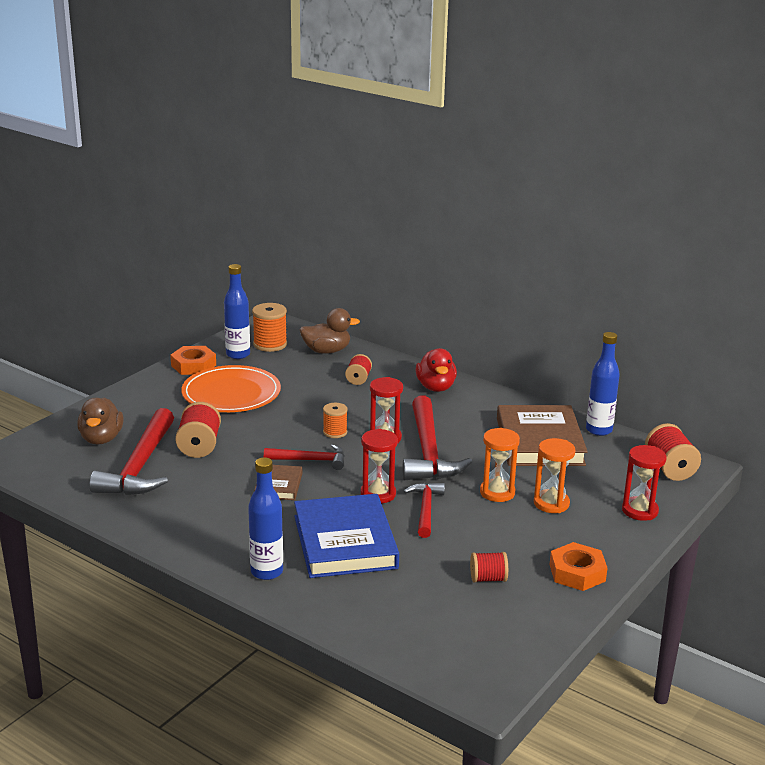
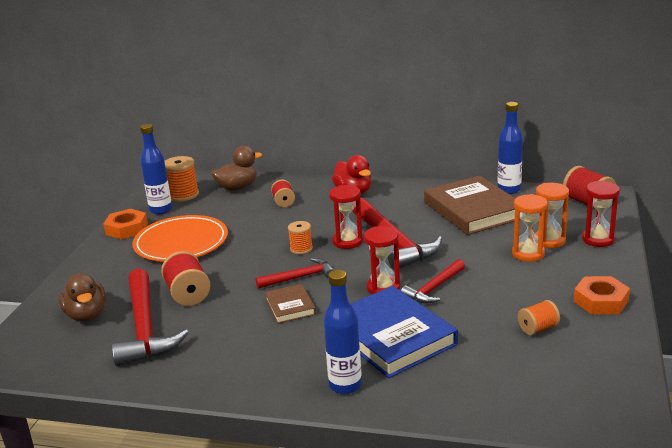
camera: 20 degrees left, 0 degrees up
red hammer [404,482,445,538] -> red hammer turned 120 degrees counterclockwise [401,259,465,303]
red spool [470,552,508,583] -> orange spool [518,300,560,335]
orange hourglass [480,428,520,502] -> orange hourglass moved to [535,183,569,248]

